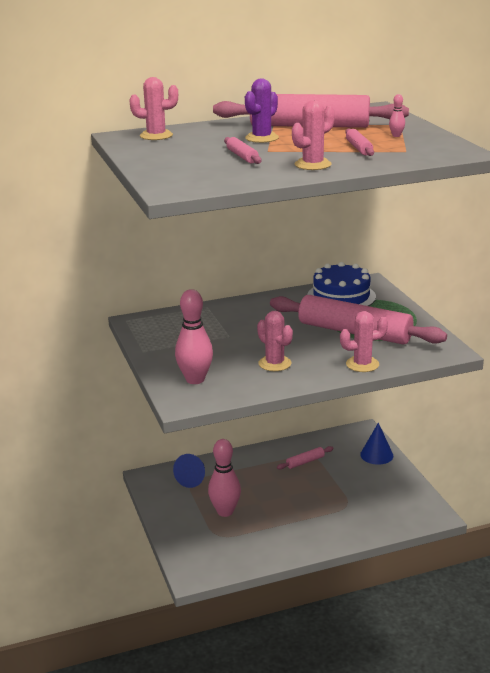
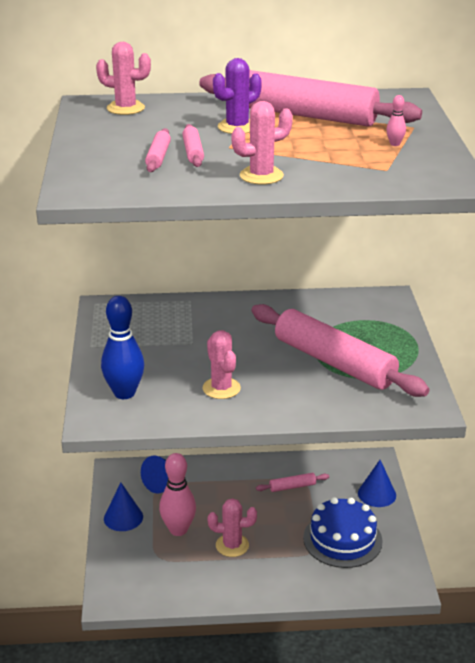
camera: 15 degrees right, 5 degrees up
pink bowling pin [175,289,213,384] -> blue bowling pin [101,296,144,399]
blue cake [307,262,376,306] -> blue cake moved to [303,497,383,568]
pink cactus [340,311,388,372] -> pink cactus moved to [208,498,257,557]
pink rolling pin [345,128,374,156] -> pink rolling pin moved to [145,128,171,172]
none -> blue cone [104,483,143,531]

